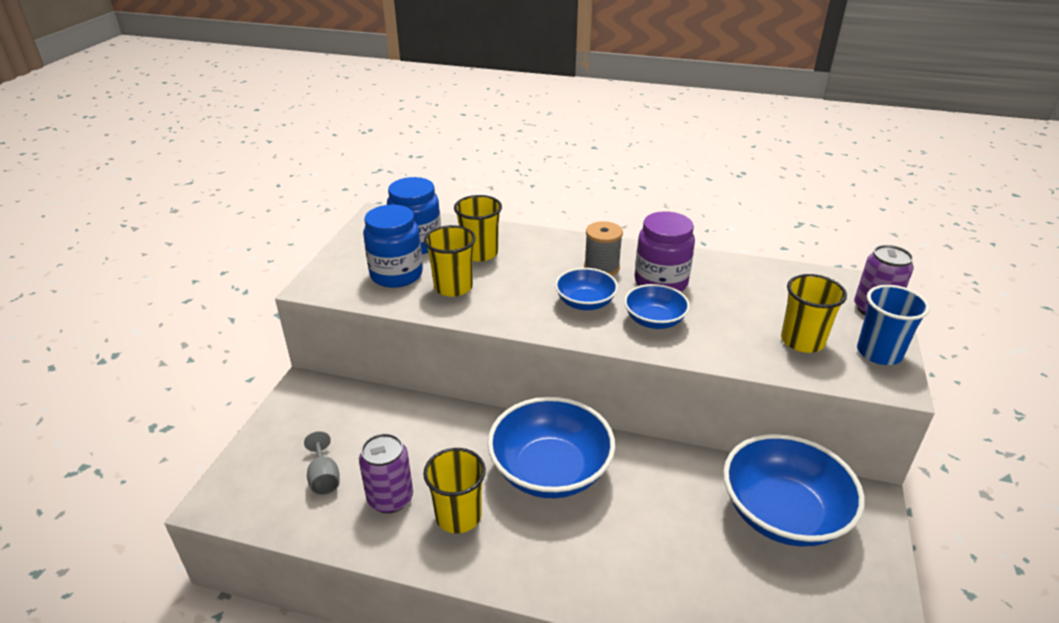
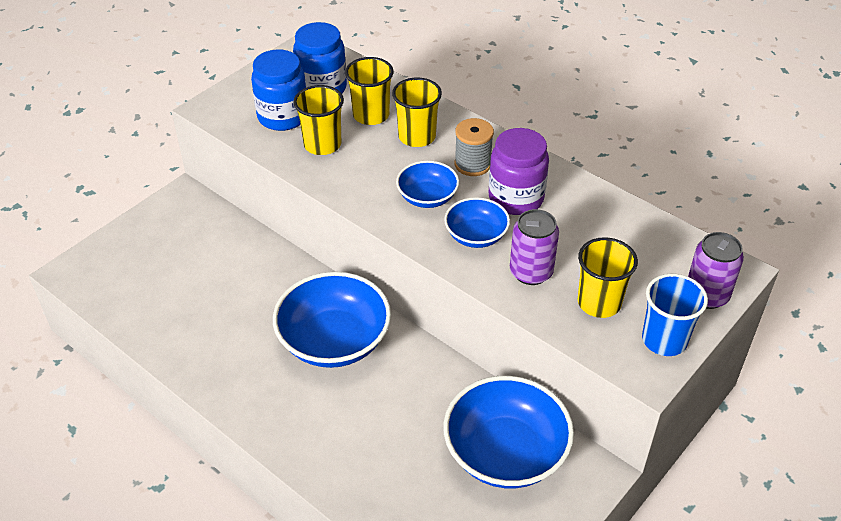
camera: 25 degrees right, 10 degrees up
grey goblet [304,431,340,495] -> none
purple can [359,433,413,513] -> purple can moved to [510,209,559,285]
yellow cup [423,448,486,533] -> yellow cup moved to [392,78,442,147]

